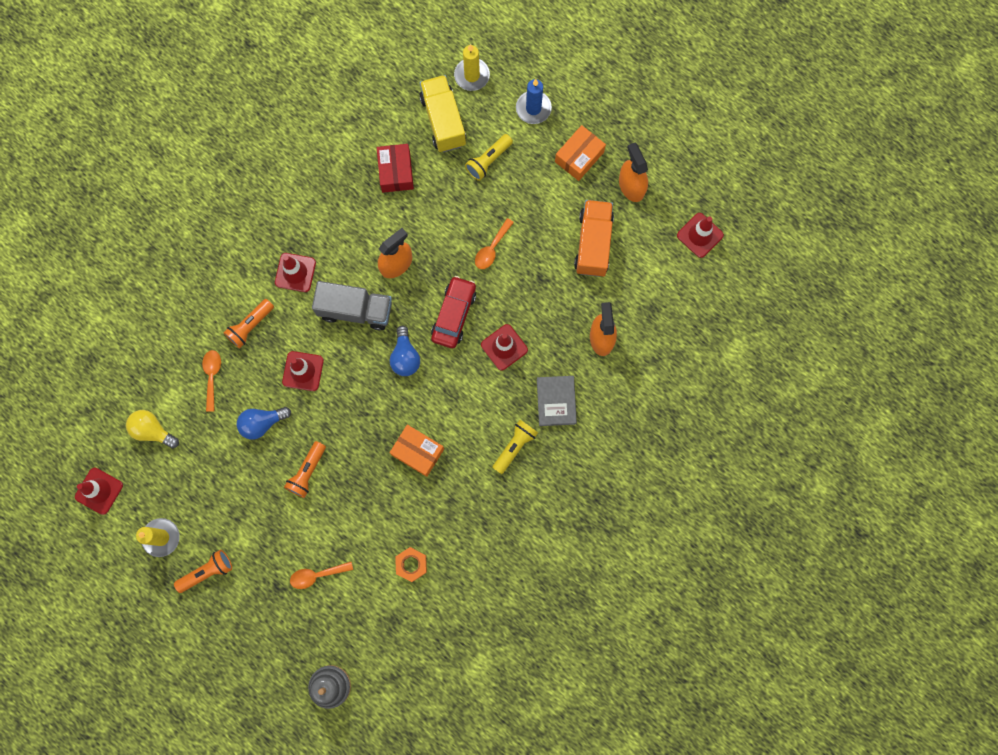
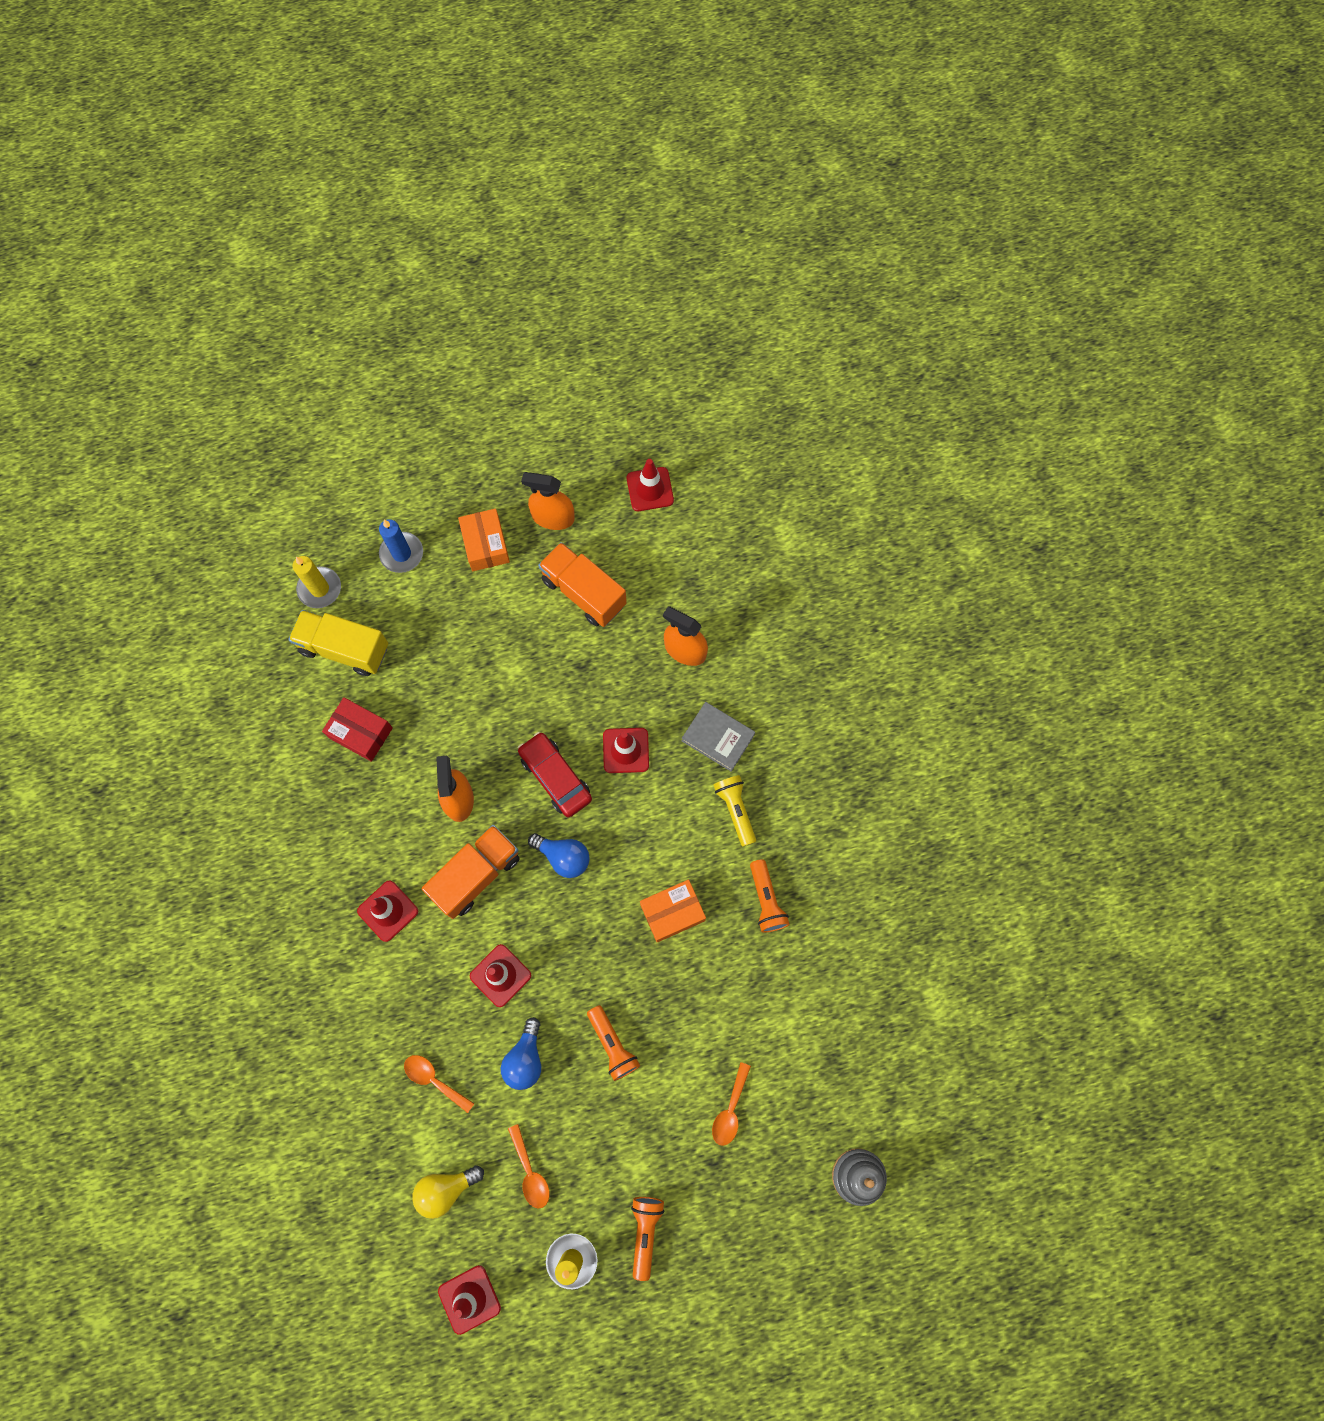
camera: 55 degrees left, 5 degrees down
orange flashlight [223,299,274,348] -> orange flashlight moved to [750,859,790,933]
grey truck [312,281,392,330] -> orange truck [422,825,520,919]
orange nut [395,547,427,582] -> none
yellow flashlight [465,134,513,181] -> none
orange spoon [475,218,514,269] -> orange spoon moved to [508,1124,550,1209]

